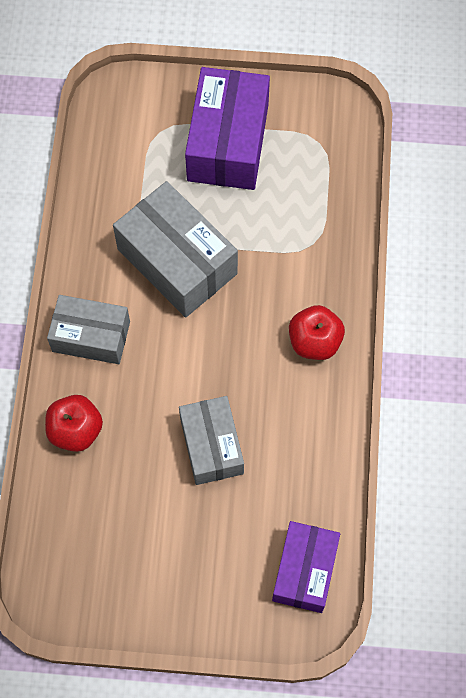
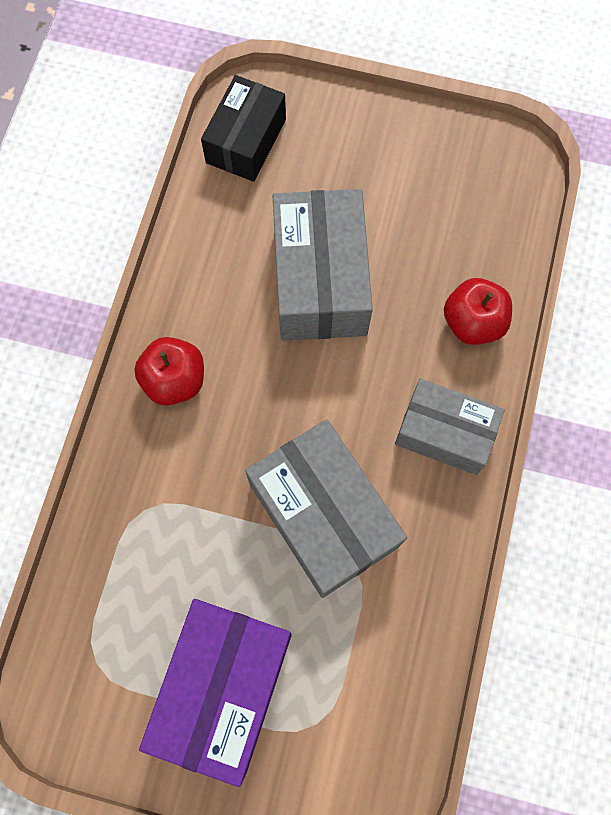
camera: 170 degrees left, 5 degrees up
grey box [179,396,244,485] -> grey box [273,189,373,341], size x1.52
purple box [272,521,340,613] -> black box [201,75,286,182]

